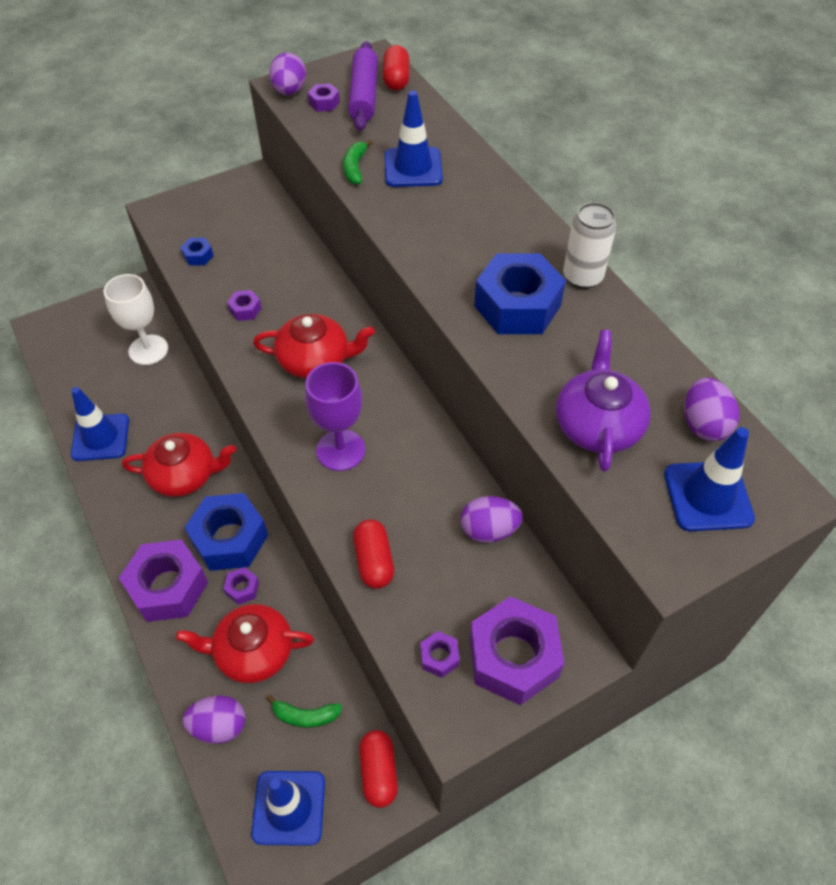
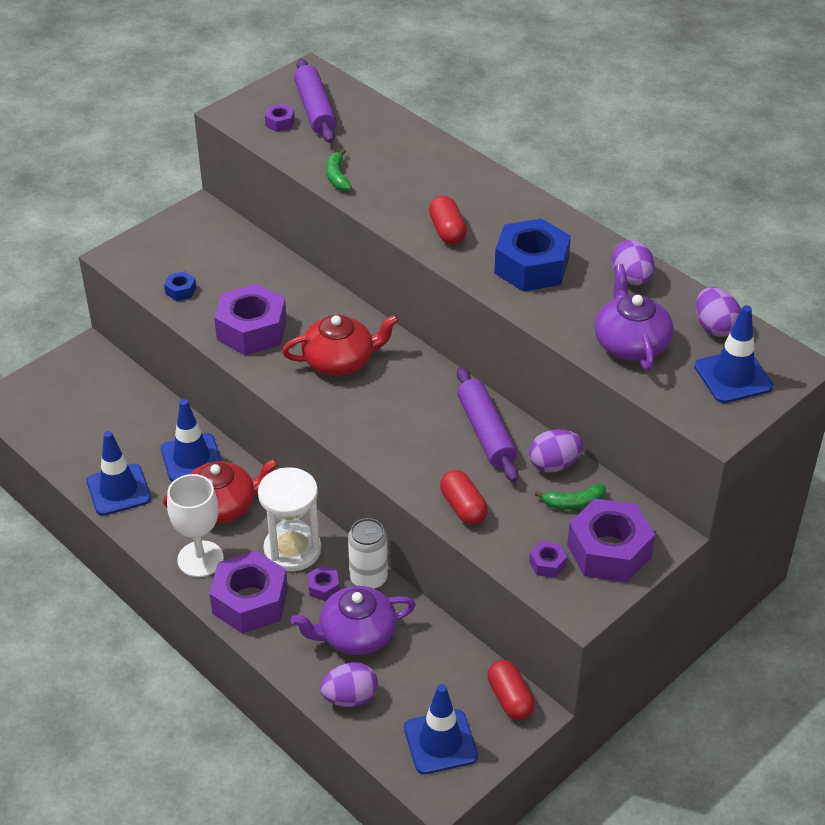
camera: 15 degrees left, 10 degrees down
white goblet [103,274,168,365] -> white goblet moved to [167,474,224,577]
red teapot [176,604,314,683] -> purple teapot [291,586,416,655]
blue nut [184,493,268,571] -> white hourglass [258,467,321,572]
purple nut [227,290,261,321] -> purple nut [214,284,287,355], size x2.29
green banana [266,695,342,728] -> green banana moved to [535,484,606,510]
purple egg [269,53,306,95] -> purple egg moved to [611,240,654,285]
purple goblet [305,362,365,471] -> none
red capsule [383,45,409,91] -> red capsule moved to [429,196,467,245]
blue traffic cone [384,91,443,187] -> blue traffic cone moved to [161,399,222,482]
white can [563,202,617,289] -> white can moved to [348,518,388,589]
none -> purple rolling pin [457,367,518,482]

